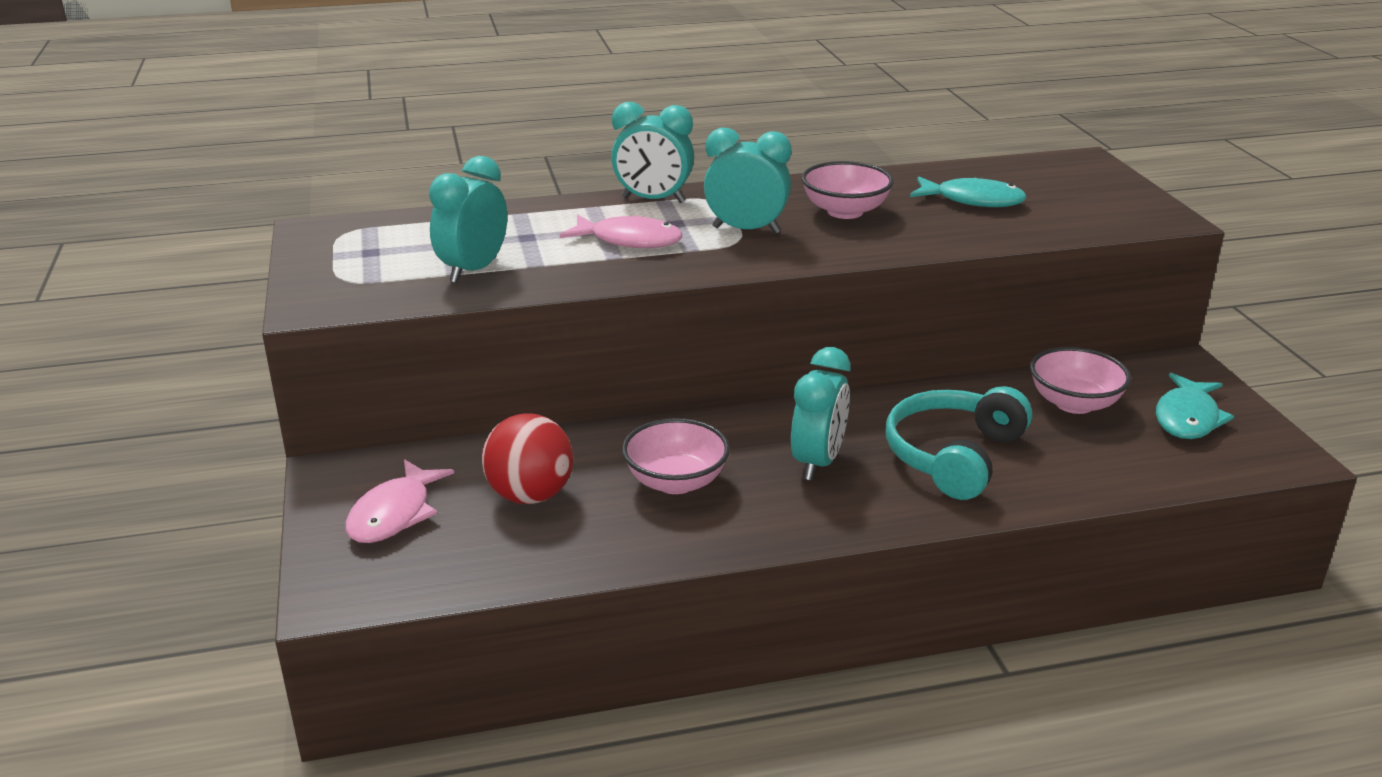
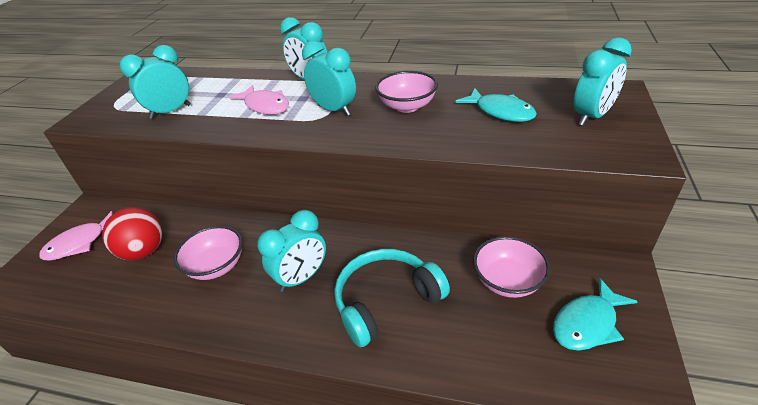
camera: 30 degrees right, 10 degrees up
none -> turquoise clock [573,37,632,126]

